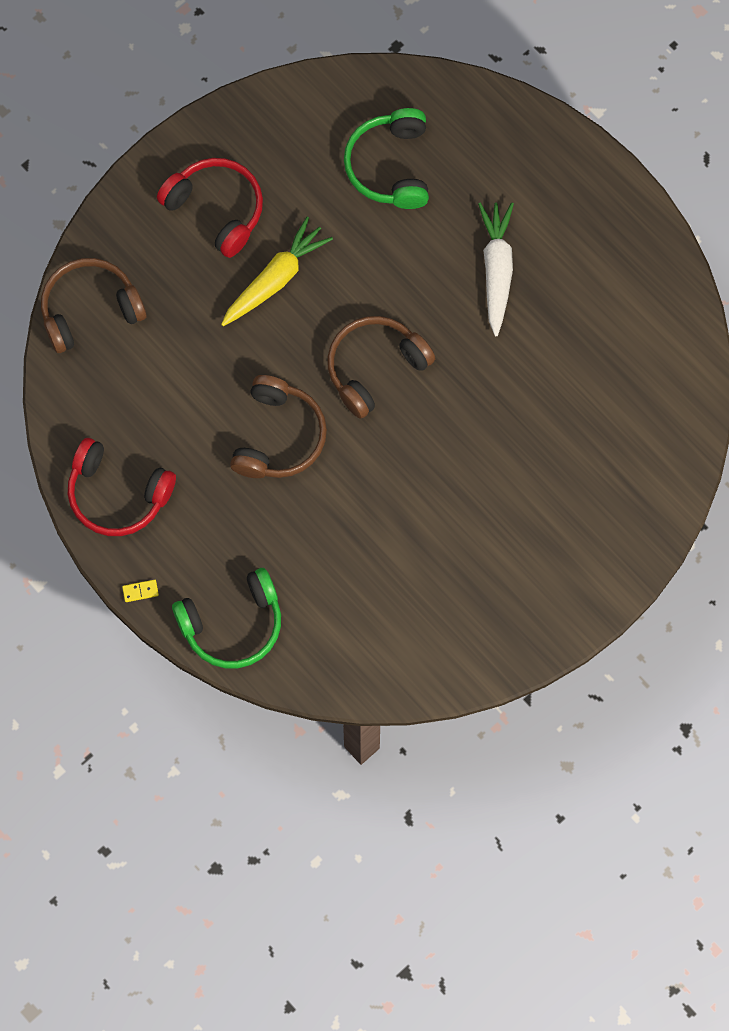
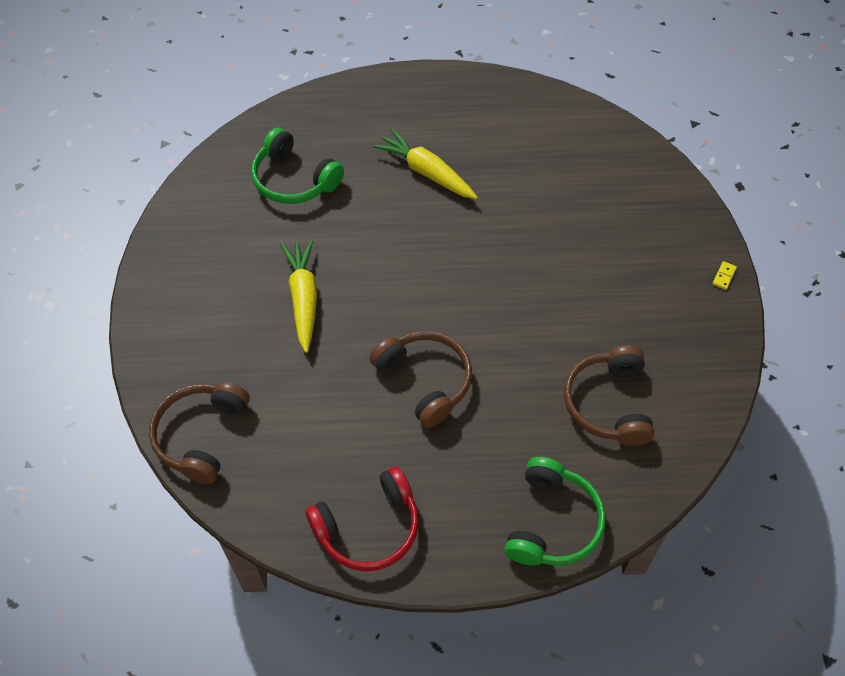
camera: 50 degrees left, 15 degrees down
yellow domino [122,580,159,602] -> yellow domino moved to [713,261,737,290]
red headphones [157,158,263,258] -> none
brown headphones [327,316,435,419] -> brown headphones moved to [564,345,654,446]
white carrot [478,203,514,336] -> yellow carrot [373,129,478,199]

